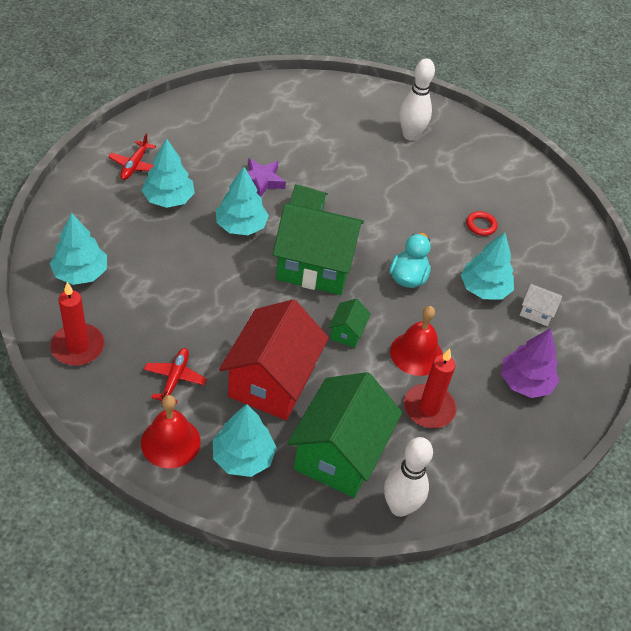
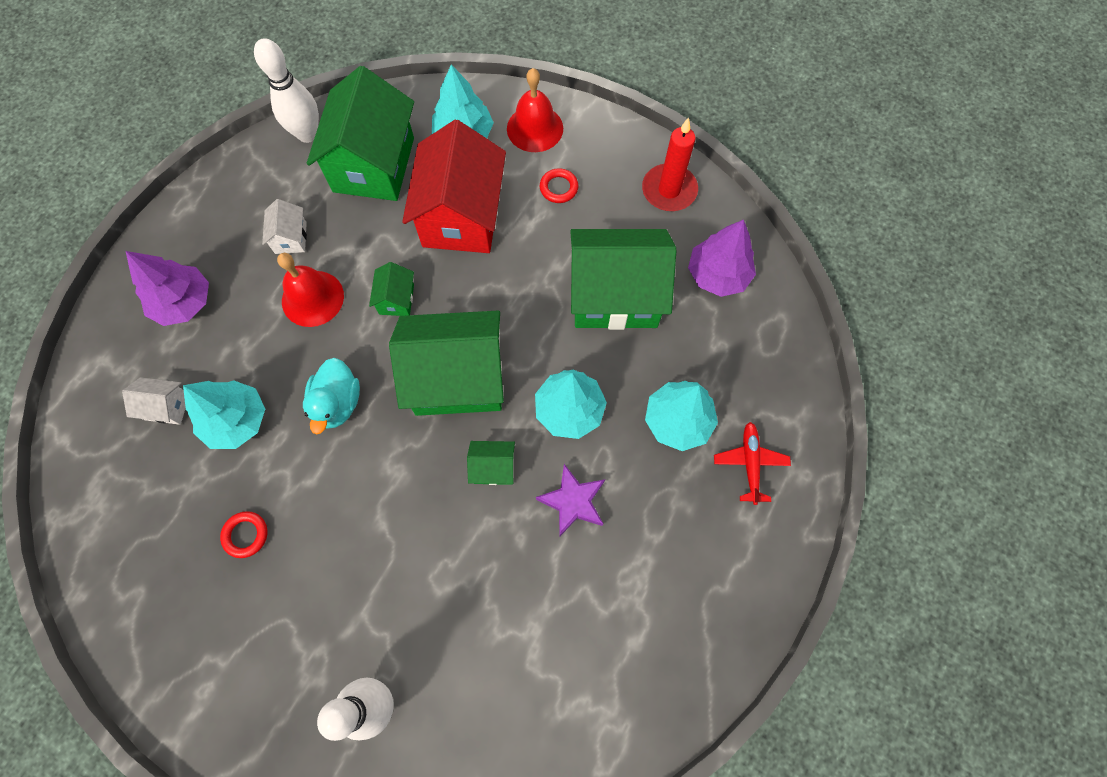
camera: 170 degrees right, 20 degrees up
turquoise tree [50,213,107,285] -> purple tree [688,219,756,297]
red plane [144,348,207,403] -> red ring [540,168,578,203]
red candle [404,348,456,428] -> white house [262,199,307,254]
none -> green house [570,229,676,330]

